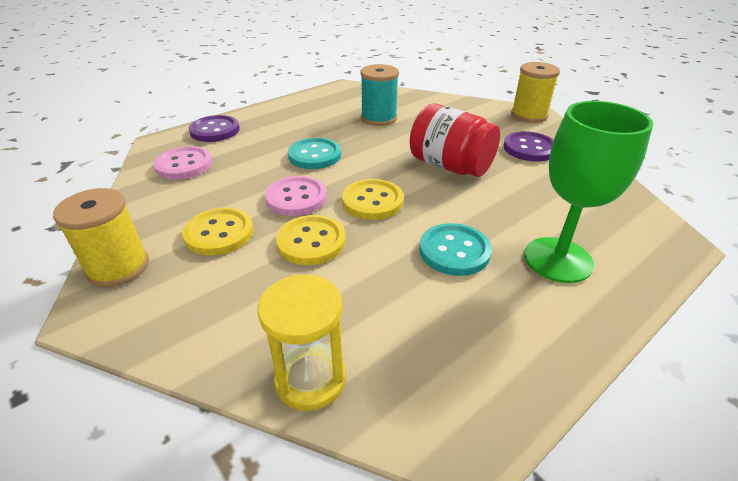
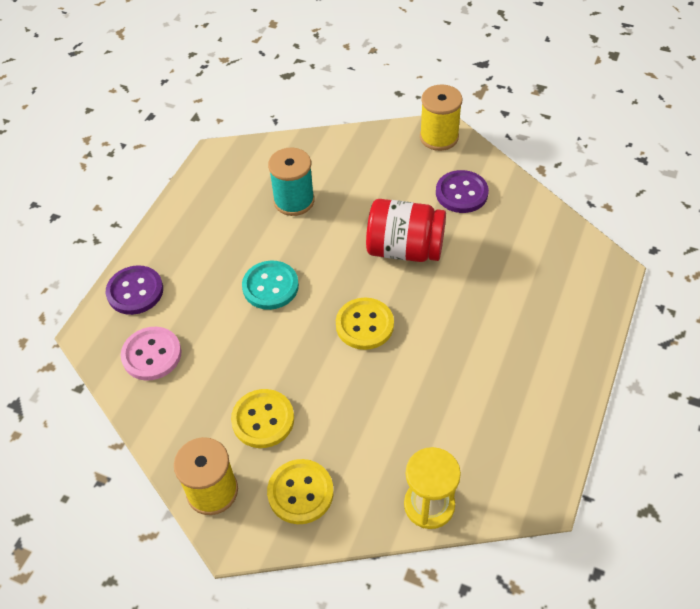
camera: 25 degrees left, 15 degrees up
pink button [265,176,327,216] -> none
yellow button [276,215,346,265] -> yellow button moved to [267,459,334,524]
turquoise button [419,223,492,276] -> none
green goblet [524,101,653,283] -> none

